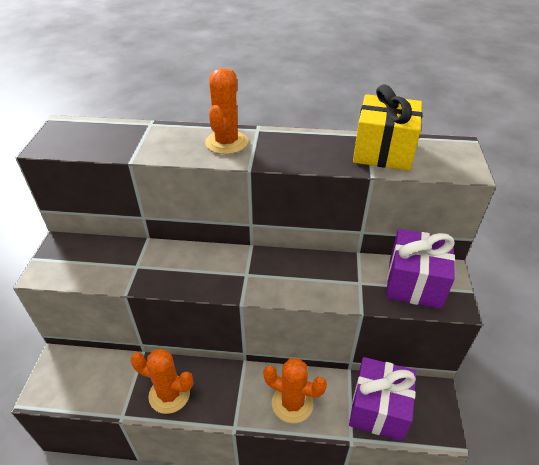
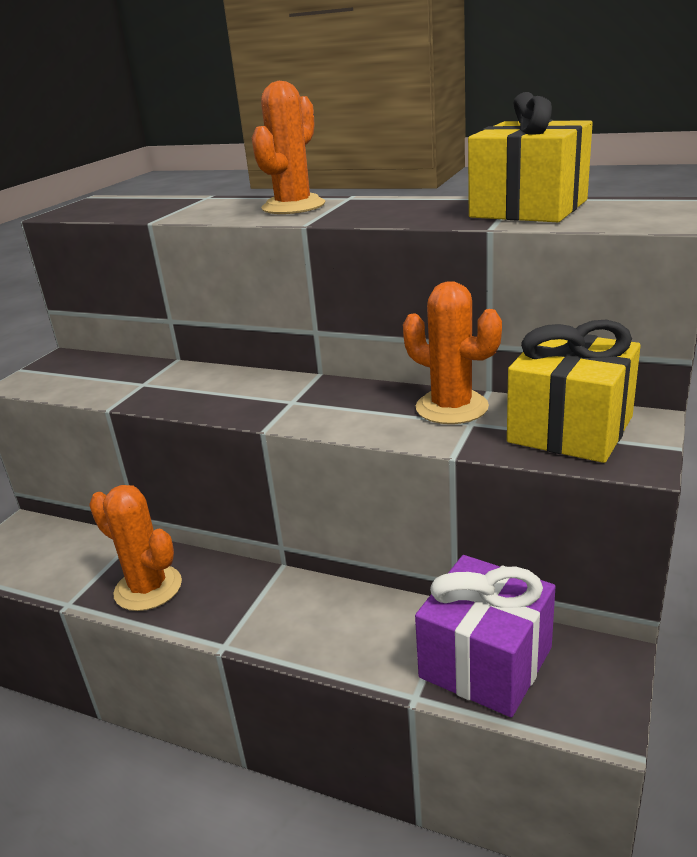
camera: 20 degrees right, 15 degrees down
orange cactus [263,358,327,423] -> orange cactus moved to [403,281,502,424]
purple gift [386,229,455,309] -> yellow gift [507,320,641,463]

